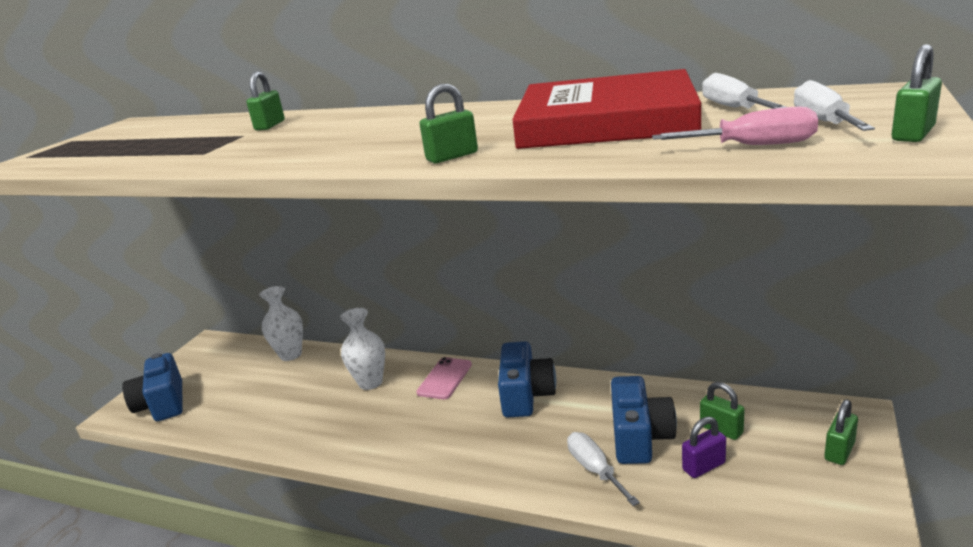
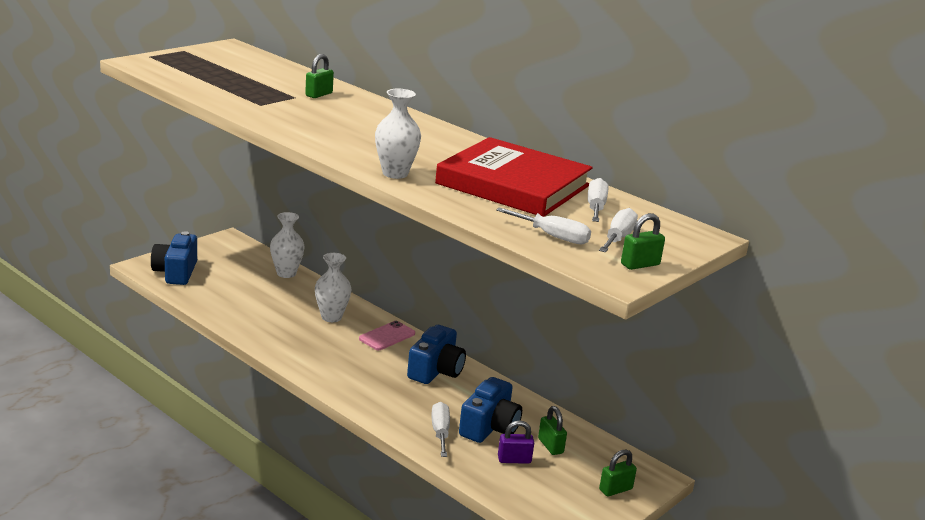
camera: 15 degrees right, 0 degrees up
green padlock [420,84,478,164] -> white vase [375,89,421,179]
pink screwdriver [652,106,818,145] -> white screwdriver [496,207,591,244]

